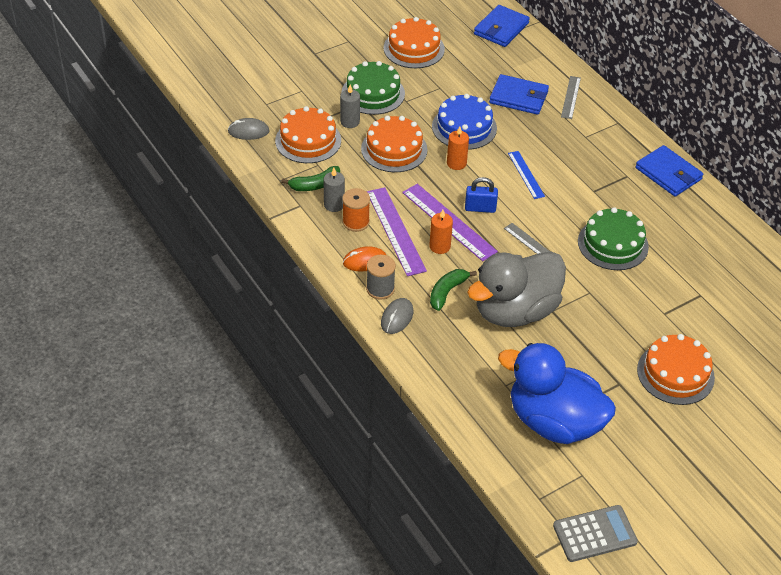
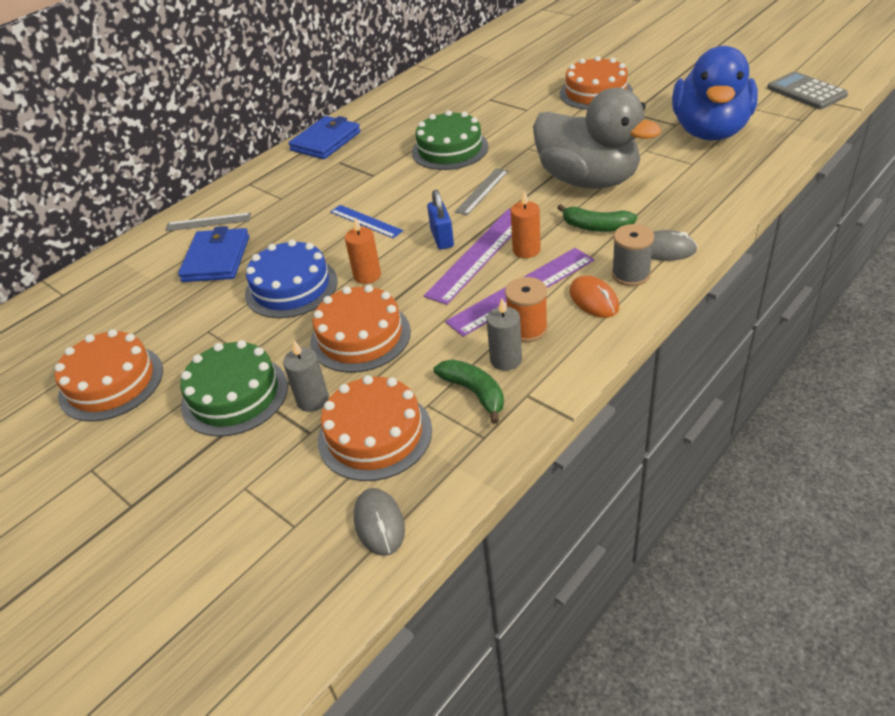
camera: 100 degrees left, 5 degrees down
blue wallet [474,5,530,47] -> none
blue ruler [508,151,545,199] -> blue ruler turned 75 degrees clockwise [330,205,403,238]

